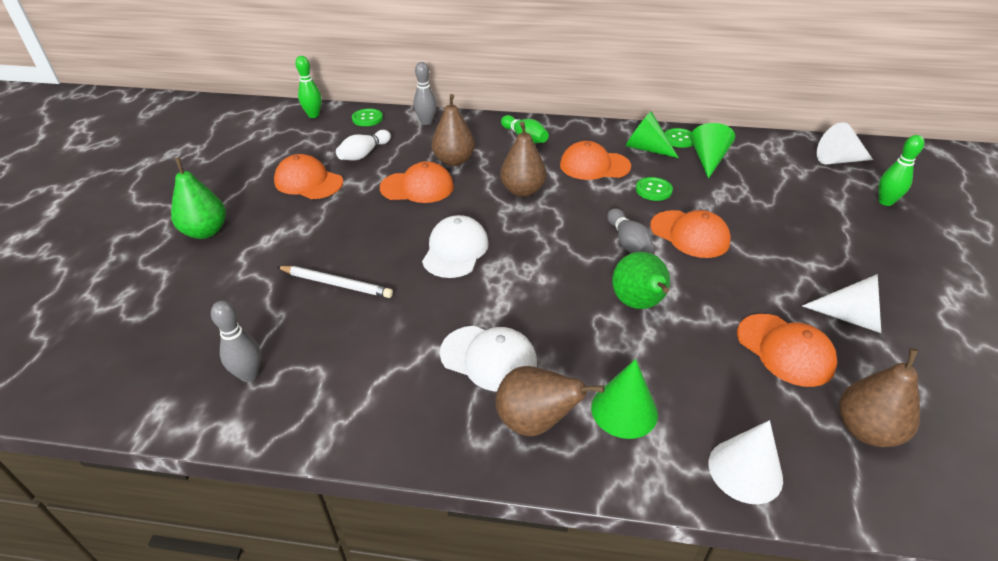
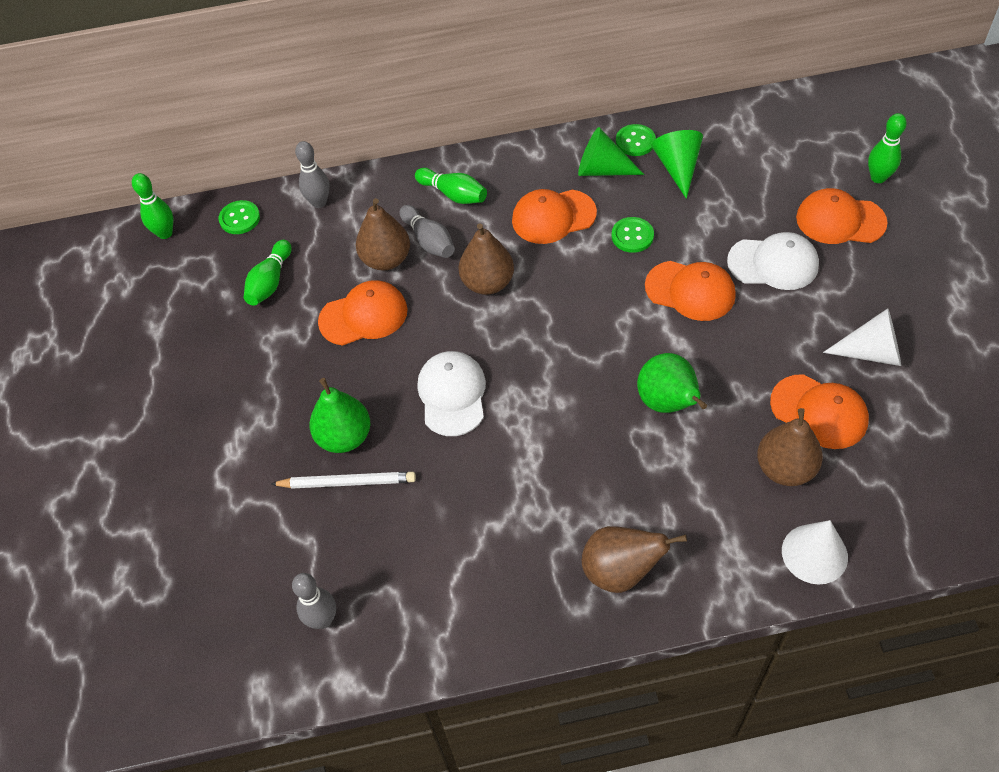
camera: 15 degrees left, 15 degrees up
green pear [171,158,226,239] -> green pear moved to [310,378,370,453]
orange cap [274,154,343,199] -> orange cap moved to [796,188,888,244]
white bowling pin [336,130,391,160] -> green bowling pin [244,240,292,306]
white cap [440,326,537,392] -> white cap moved to [727,232,819,290]
green cone [591,359,658,439] -> none
grey bowling pin [607,208,654,254] -> grey bowling pin moved to [400,205,455,258]
white cone [817,122,873,165] -> none
brown pear [839,348,920,447] -> brown pear moved to [757,408,823,486]

